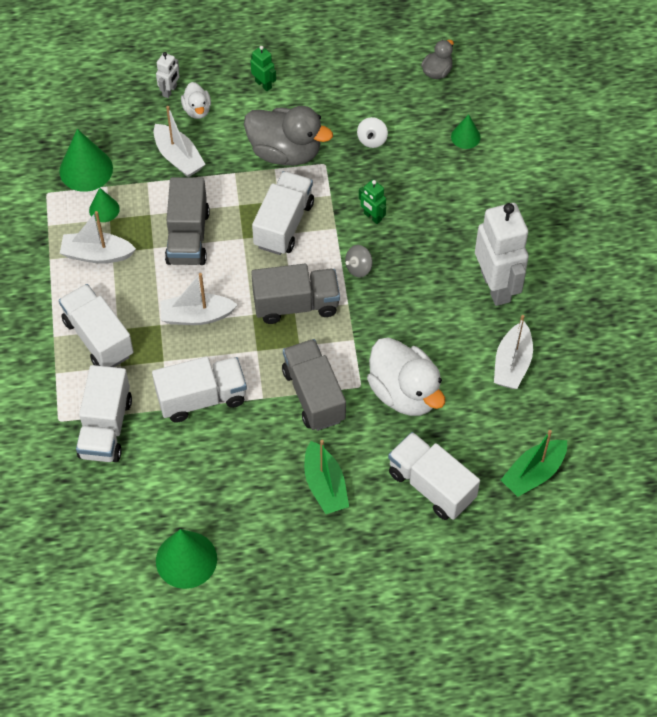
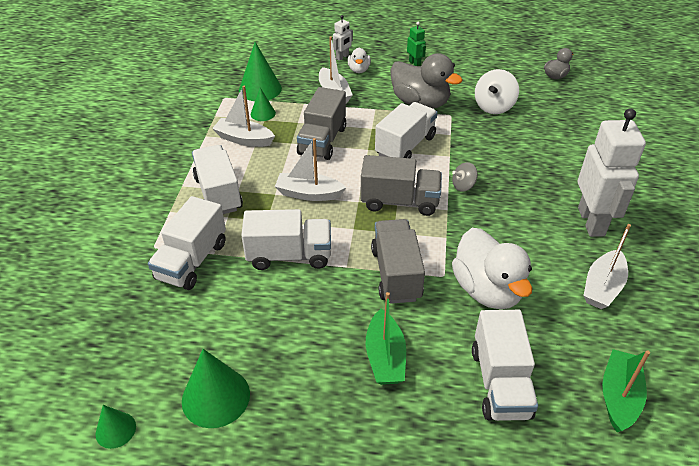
camera: 15 degrees right, 15 degrees down
white spinning top [357,117,388,148] -> white spinning top [475,69,519,114], size x1.68
green robot [359,180,386,224] -> none
white truck [388,432,480,520] -> white truck turned 150 degrees counterclockwise [472,310,538,421]
green cone [451,114,481,149] -> green cone moved to [96,405,136,449]
green boat [501,430,567,497] -> green boat turned 135 degrees clockwise [602,349,650,432]

